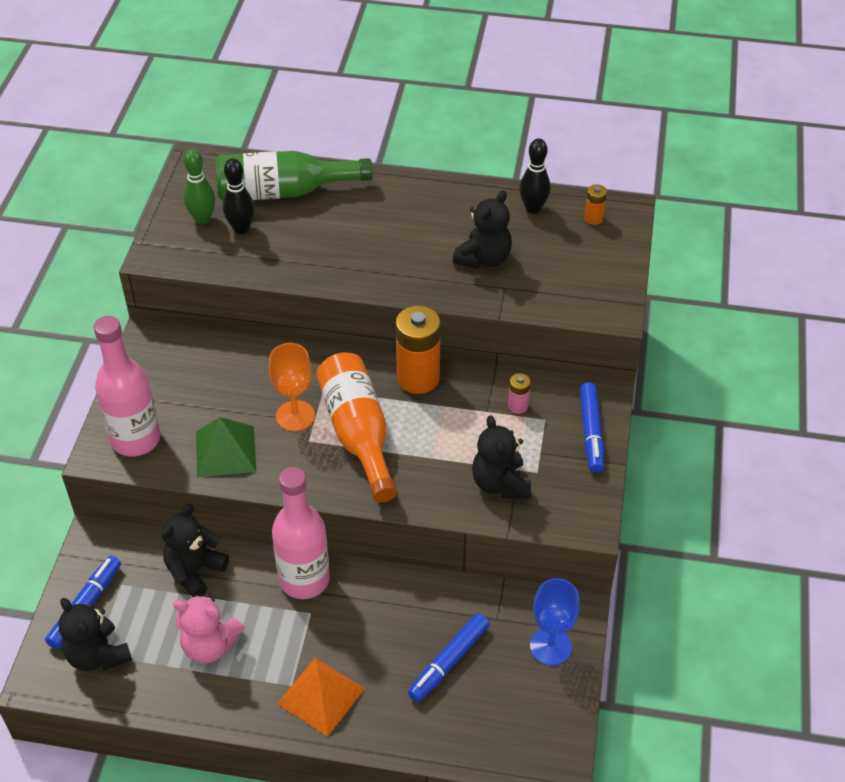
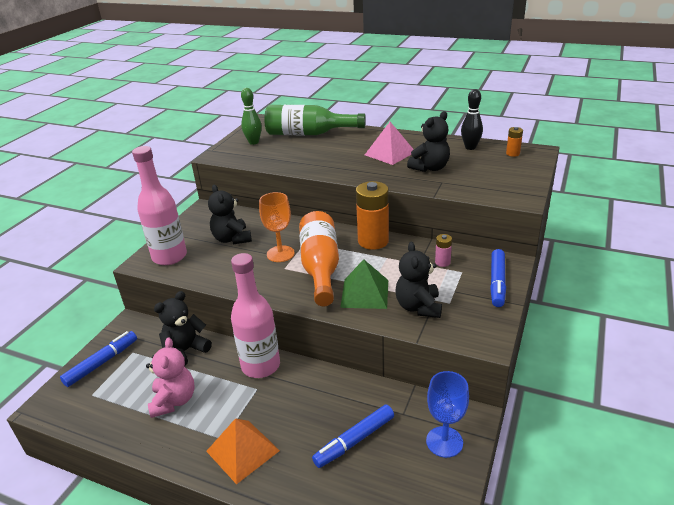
camera: 15 degrees right, 15 degrees down
black teddy bear [59,598,132,671] -> black teddy bear moved to [208,185,252,244]
pink teddy bear [173,593,244,663] -> pink teddy bear turned 120 degrees counterclockwise [146,337,194,418]
green pyramid [196,417,256,478] -> green pyramid moved to [340,259,388,309]
black bowling pin [223,158,255,234] -> none
none -> pink pyramid [365,122,414,165]

